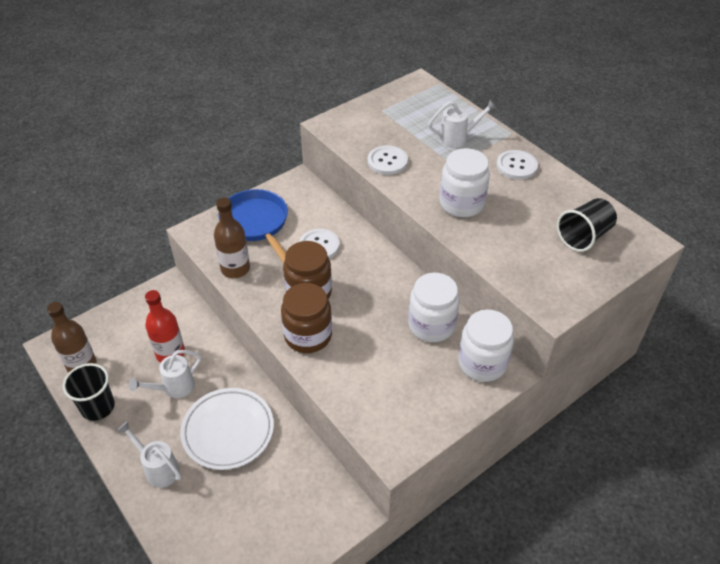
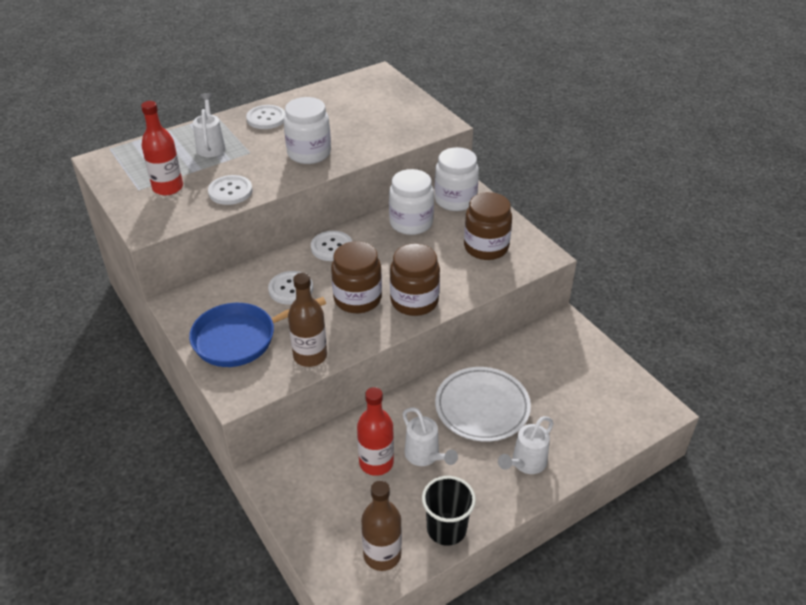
camera: 85 degrees left, 5 degrees down
black cup [557,198,617,252] -> none
none -> red bottle [141,101,183,195]
none -> white button [311,231,353,261]
none -> brown jar [464,192,512,260]

